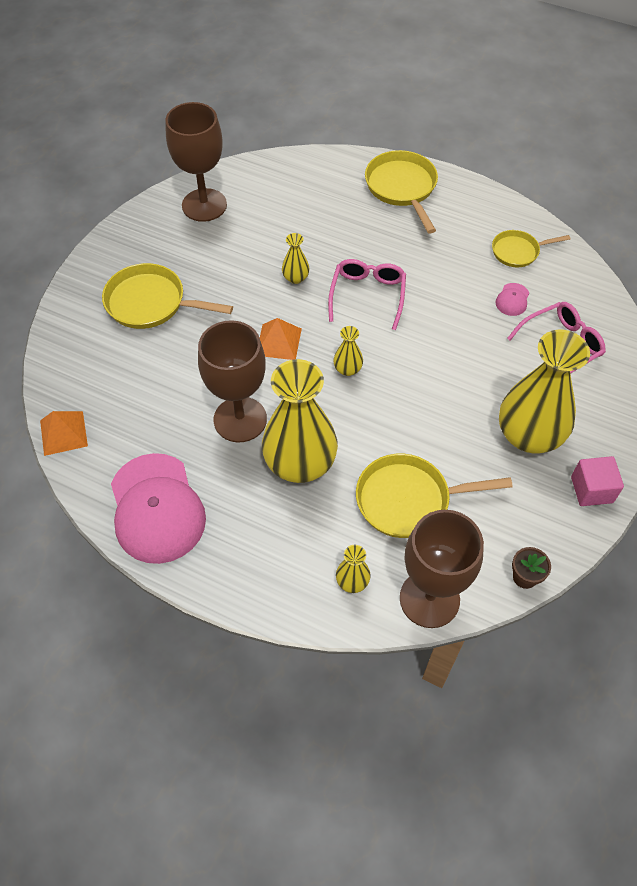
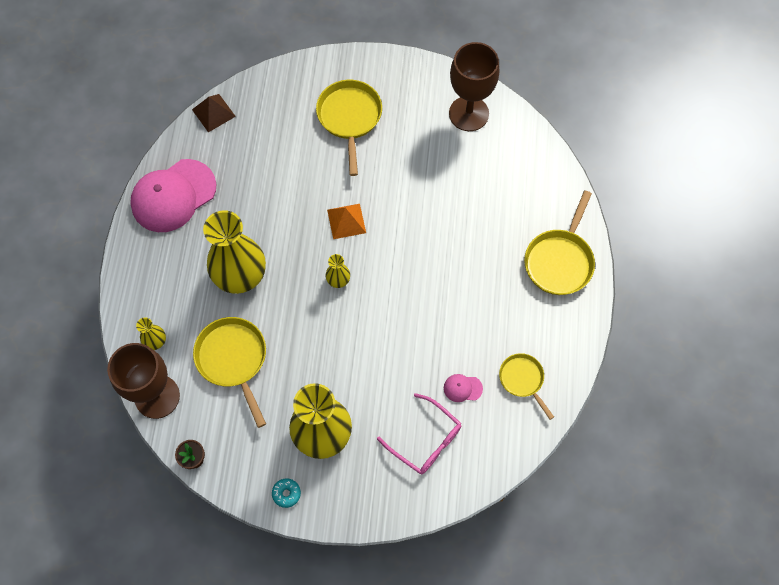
camera: 70 degrees right, 10 degrees up
orange pyramid [40,411,88,456] -> brown pyramid [192,94,236,132]
brown goblet [198,320,267,443] -> none
yellow vase [282,233,309,284] -> none
pink glasses [328,259,406,330] -> none
yellow pan [365,150,438,233] -> yellow pan turned 150 degrees clockwise [524,190,595,295]
pink cube [571,456,624,506] -> turquoise donut [272,478,301,508]

